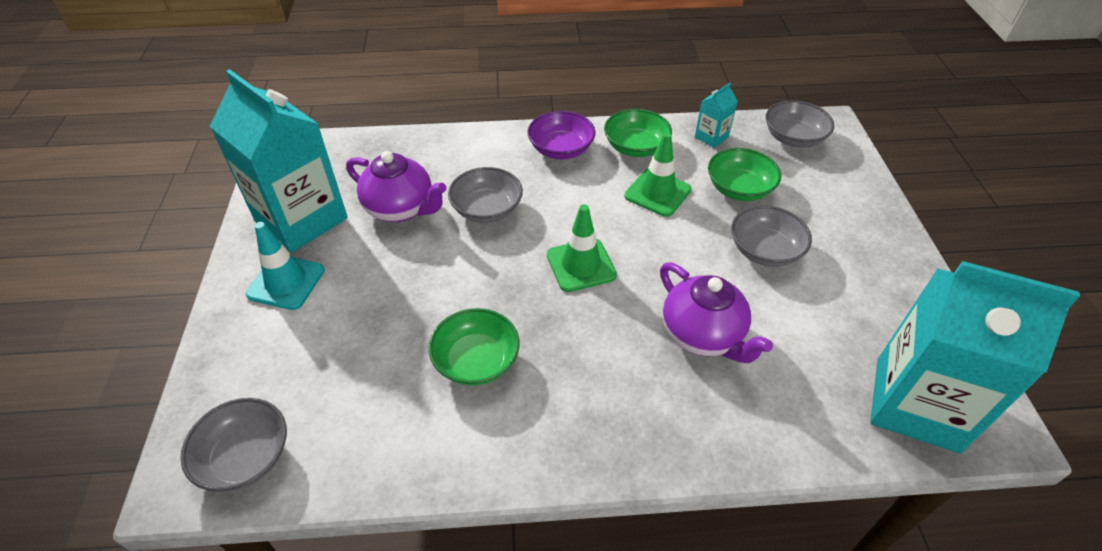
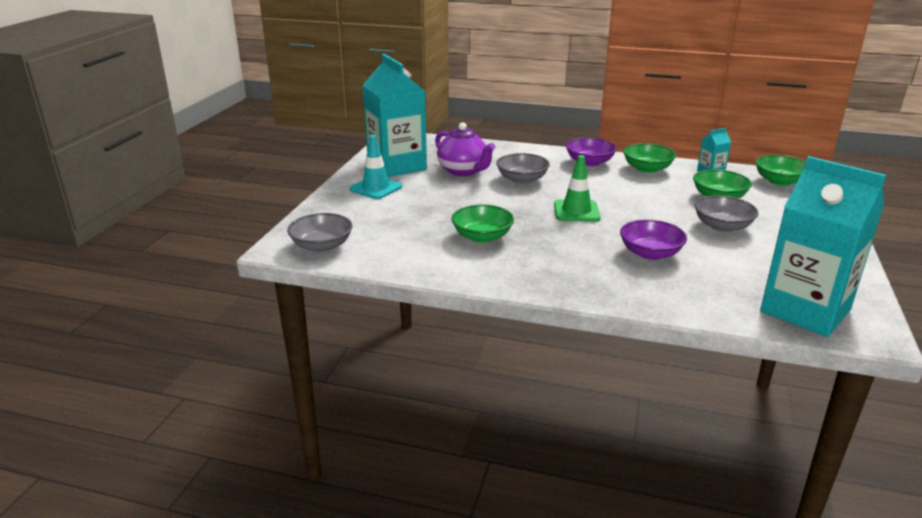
camera: 20 degrees right, 20 degrees down
green traffic cone [624,132,691,217] -> none
purple teapot [660,262,773,363] -> purple bowl [620,219,687,260]
grey bowl [766,100,834,148] -> green bowl [755,155,806,186]

